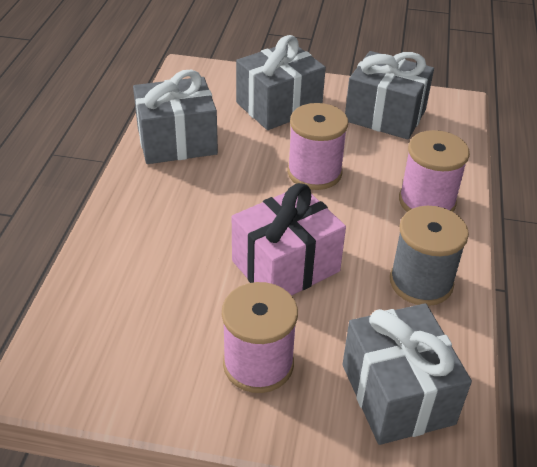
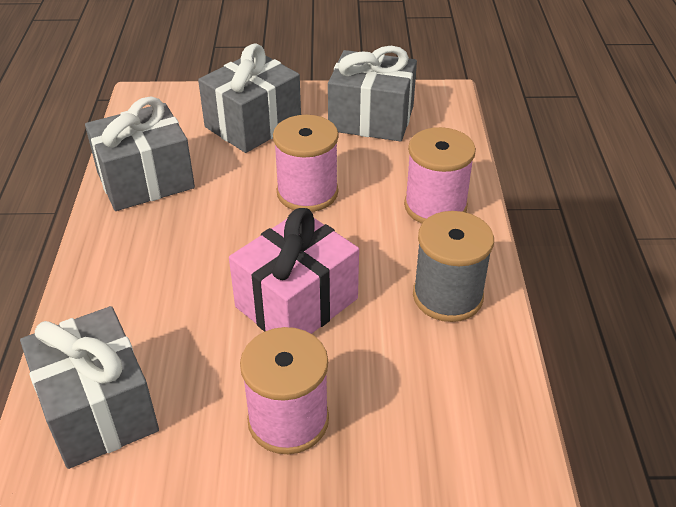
camera: 10 degrees left, 0 degrees up
grey gift [342,303,472,445] -> grey gift moved to [20,306,159,469]

